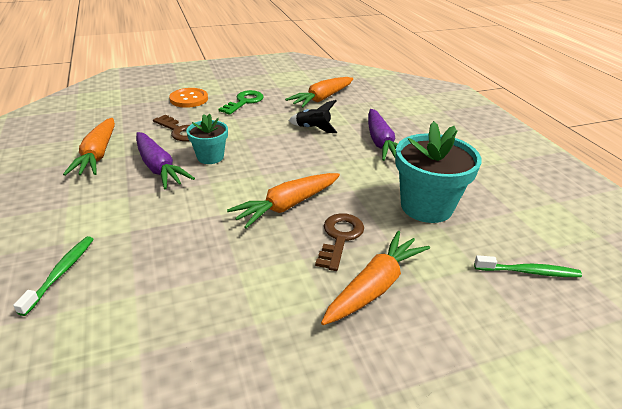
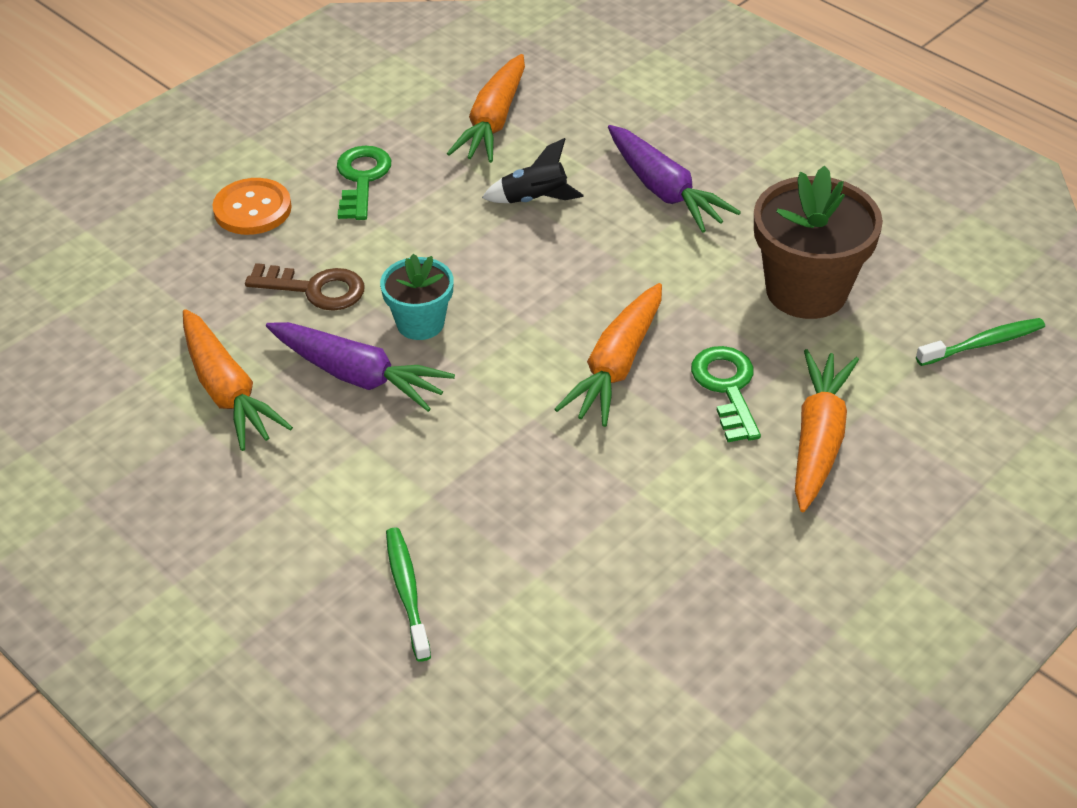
camera: 25 degrees left, 10 degrees up
brown key [315,213,364,271] -> green key [691,346,761,442]
turquoise flower pot [395,121,482,223] -> brown flower pot [754,166,883,319]

